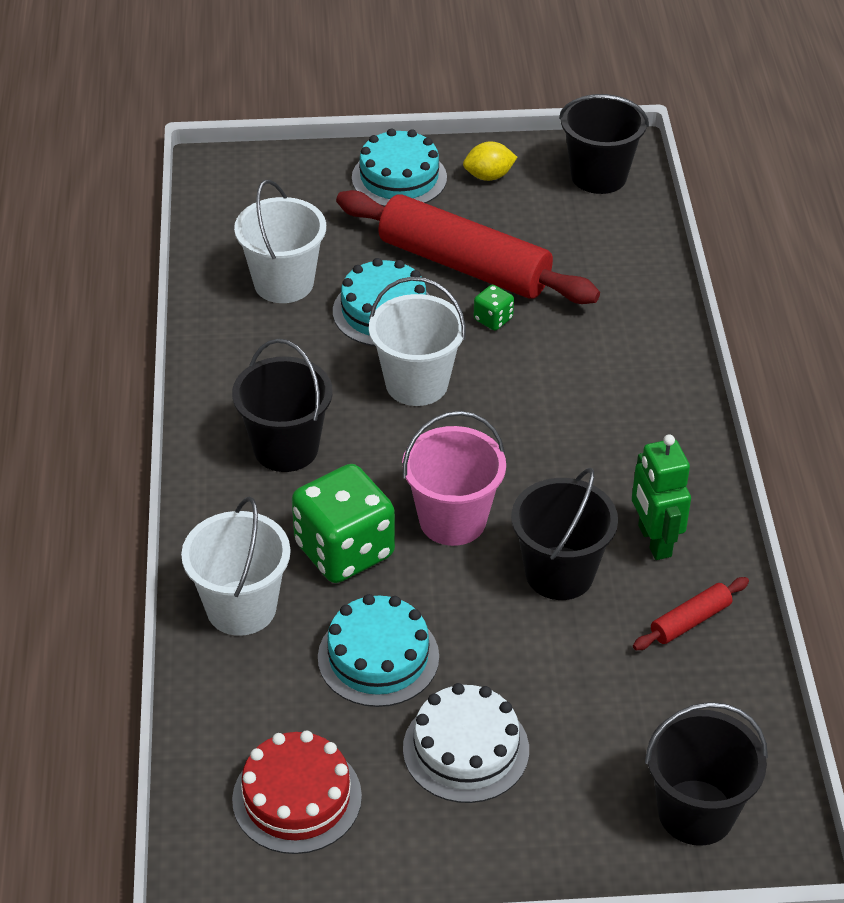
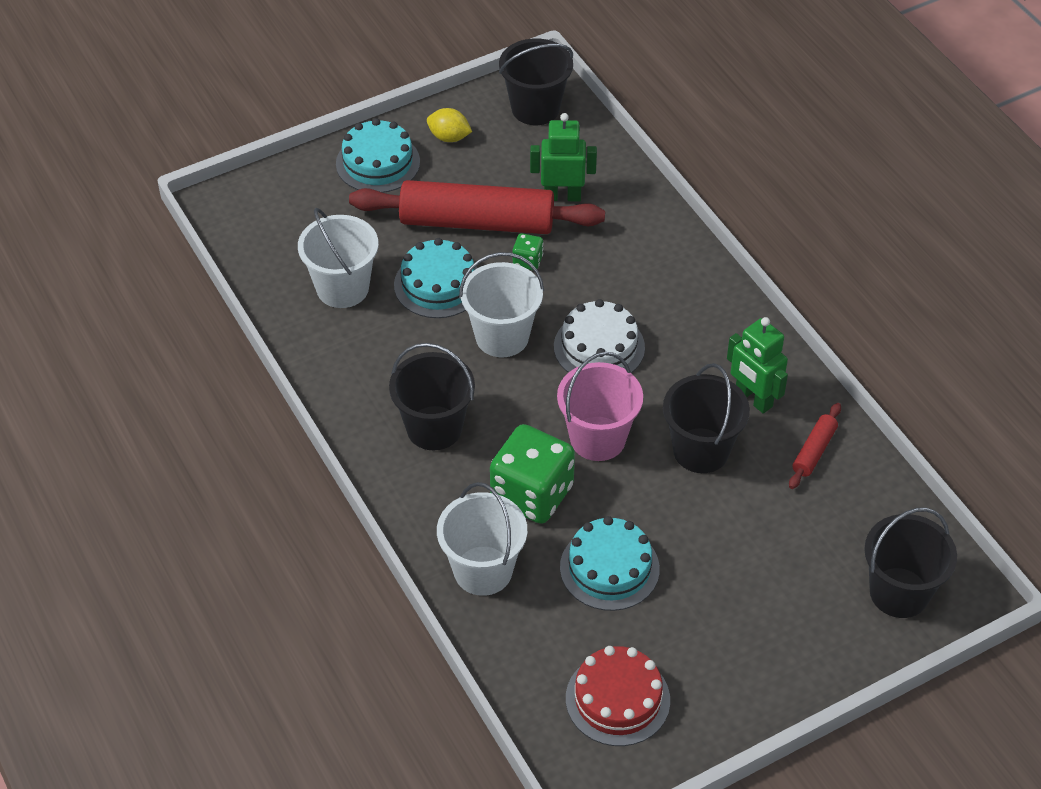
camera: 25 degrees left, 5 degrees up
white cake [403,683,529,803] -> white cake moved to [554,299,645,373]
yellow lemon [463,141,517,181] -> yellow lemon turned 60 degrees clockwise [427,108,472,142]
none -> green robot [530,113,597,202]

